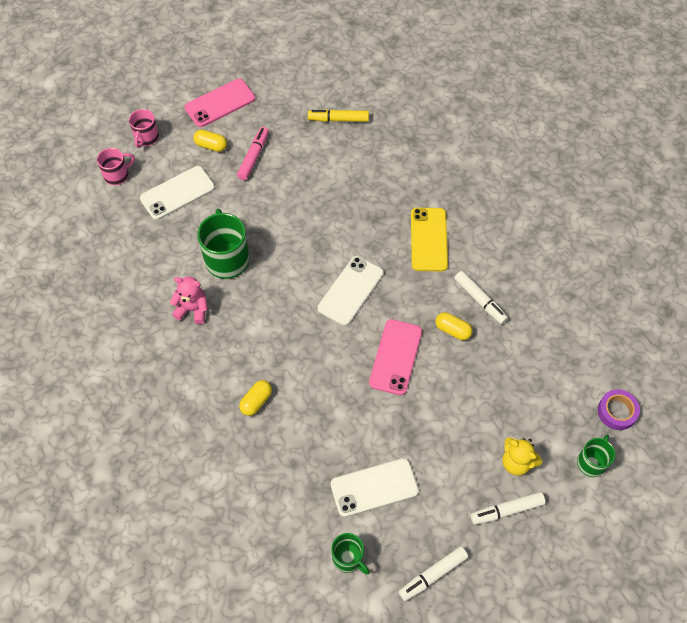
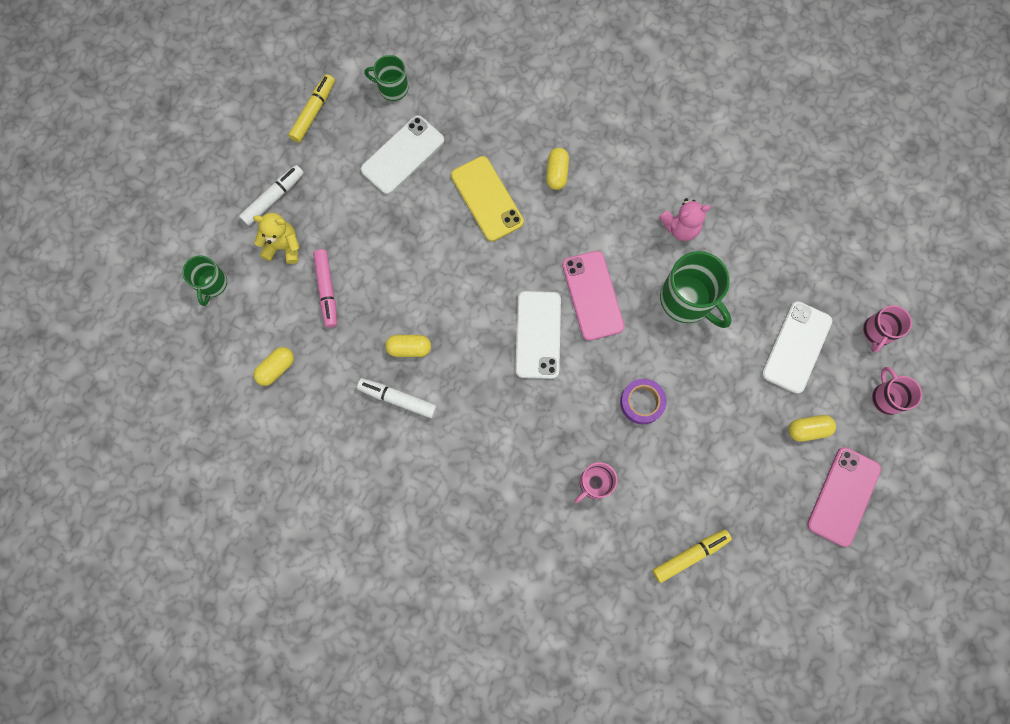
camera: 150 degrees right, 15 degrees up
pink marker [237,127,269,180] -> pink marker moved to [313,249,337,328]
pink phone [369,319,422,395] -> pink phone moved to [562,251,625,341]
white marker [399,546,468,601] -> yellow marker [288,74,335,143]
yellow phone [411,208,448,271] -> yellow phone moved to [451,156,524,242]
purple tape [598,389,640,430] -> purple tape moved to [620,379,667,424]
none -> yellow capsule [253,347,294,386]
none -> pink mug [574,462,618,503]

